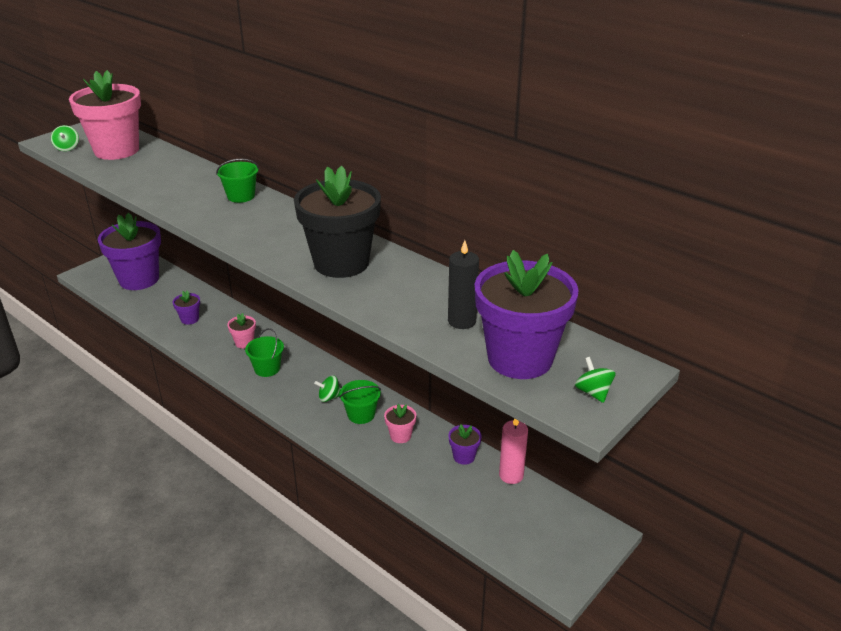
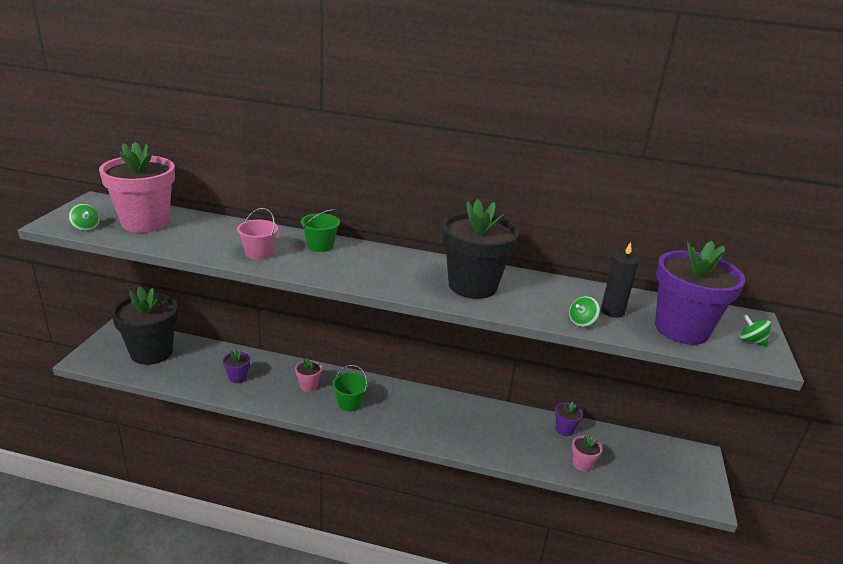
camera: 30 degrees left, 5 degrees down
purple flower pot [98,213,161,290] -> black flower pot [111,287,178,365]
green spinning top [314,375,340,402] -> green spinning top moved to [569,296,600,327]
green bucket [339,380,381,424] -> none
pink flower pot [384,404,416,443] -> pink flower pot moved to [572,434,602,472]
pink candle [499,418,528,484] -> none
none -> pink bucket [237,208,278,260]

